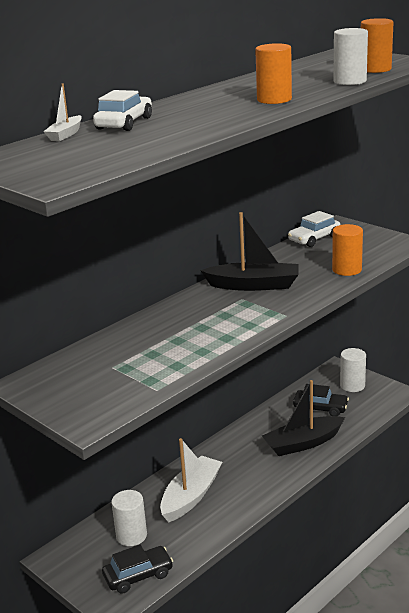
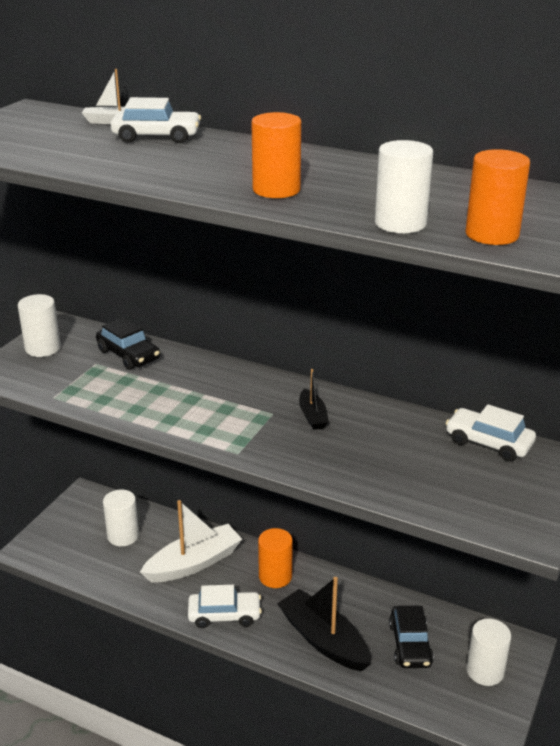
camera: 70 degrees right, 5 degrees up
black car [102,545,173,594] -> black car moved to [96,317,160,370]
white boat [160,438,222,522] -> white boat turned 45 degrees counterclockwise [140,500,242,582]
black boat [200,212,298,291] -> black boat [299,369,329,430], size x0.50
orange cylinder [332,224,363,276] -> orange cylinder moved to [258,528,293,588]
none -> white cylinder [18,294,61,357]
none -> white car [188,585,262,628]

